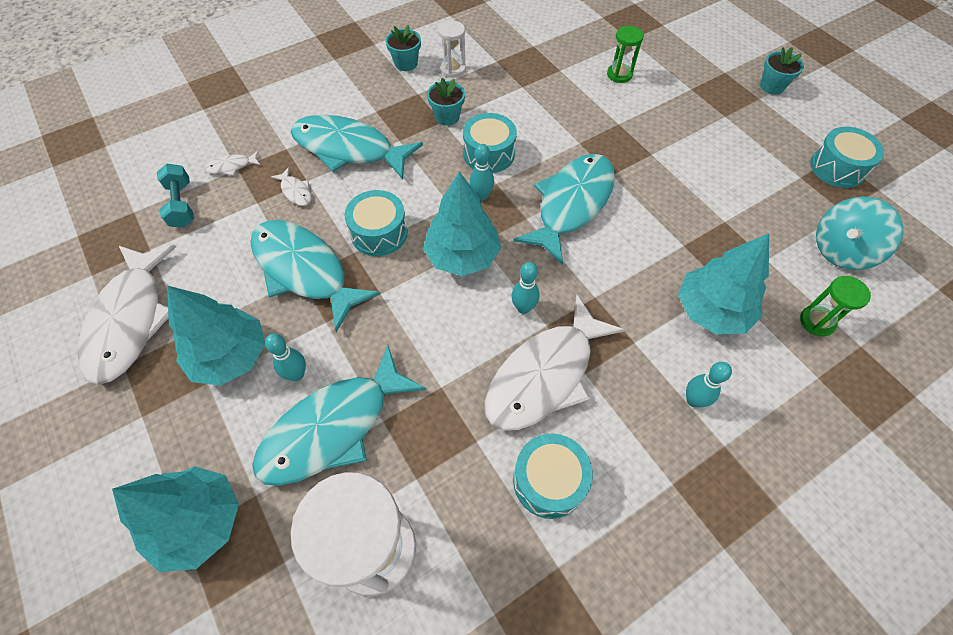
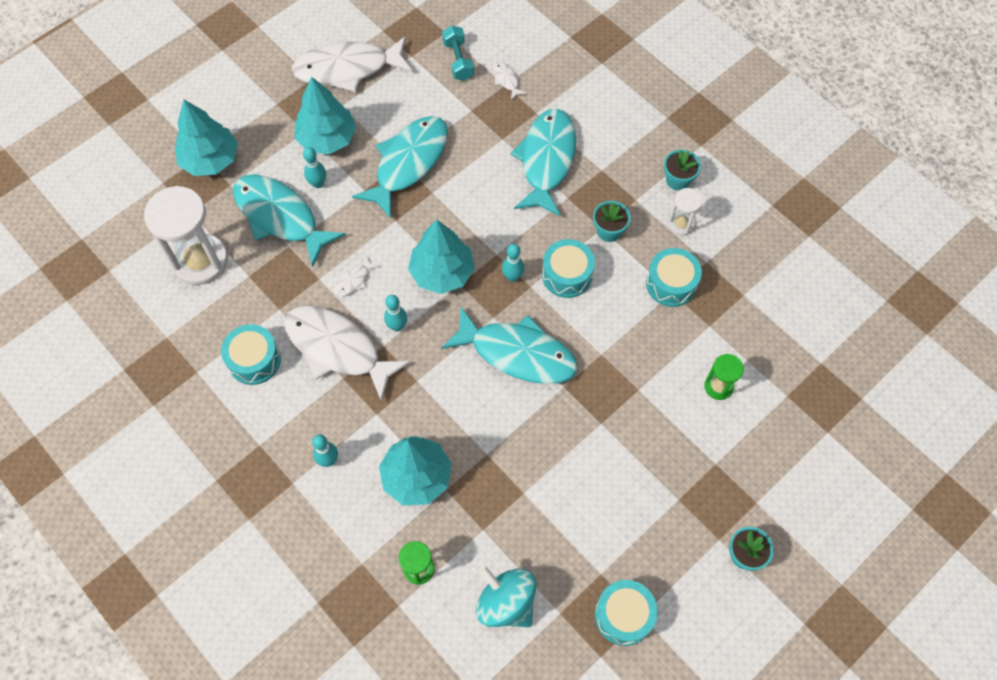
camera: 80 degrees right, 5 degrees up
turquoise dumbbell [157,164,194,228] -> turquoise dumbbell turned 75 degrees counterclockwise [442,26,474,81]
white fish [271,167,311,206] -> white fish moved to [334,256,380,296]
turquoise drum [344,190,408,256] -> turquoise drum moved to [646,248,702,307]

